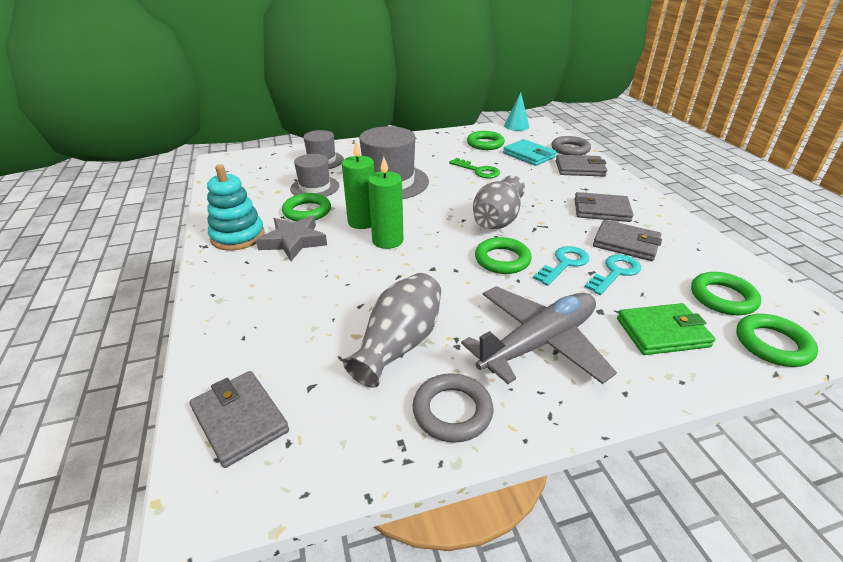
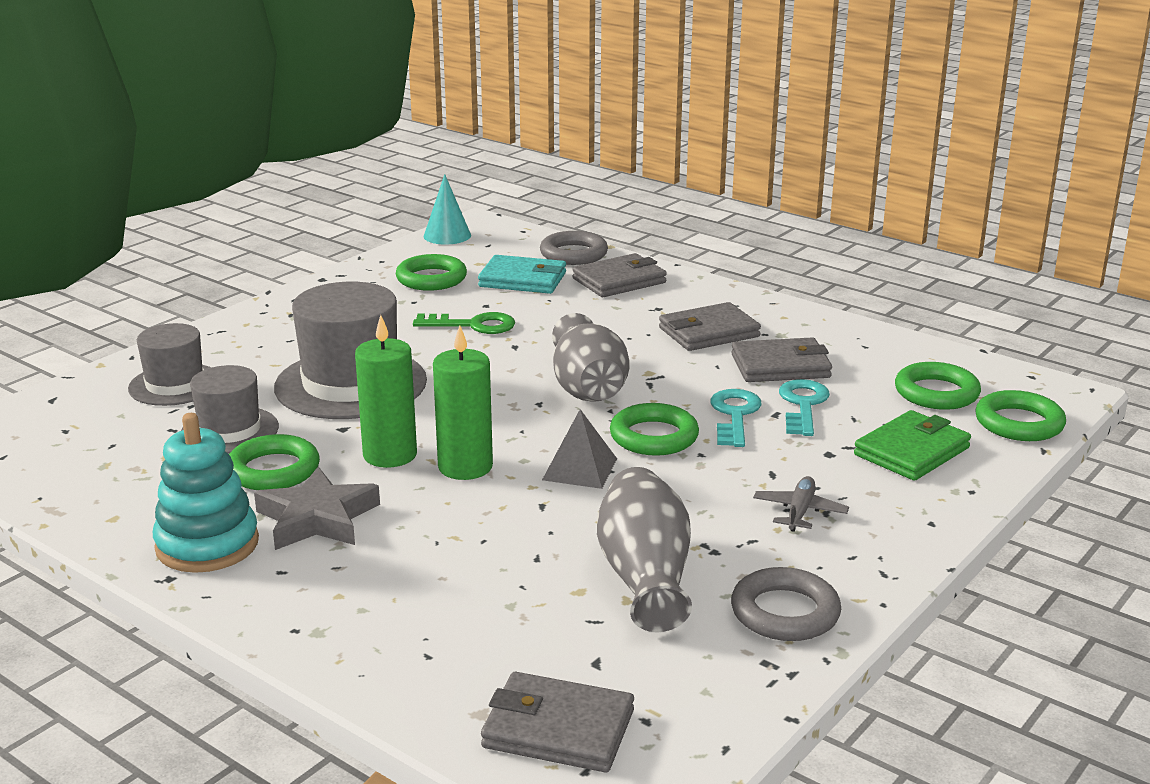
camera: 35 degrees left, 10 degrees down
grey plane [461,286,617,384] -> grey plane [753,476,849,532], size x0.43
none -> grey pyramid [542,409,617,489]

